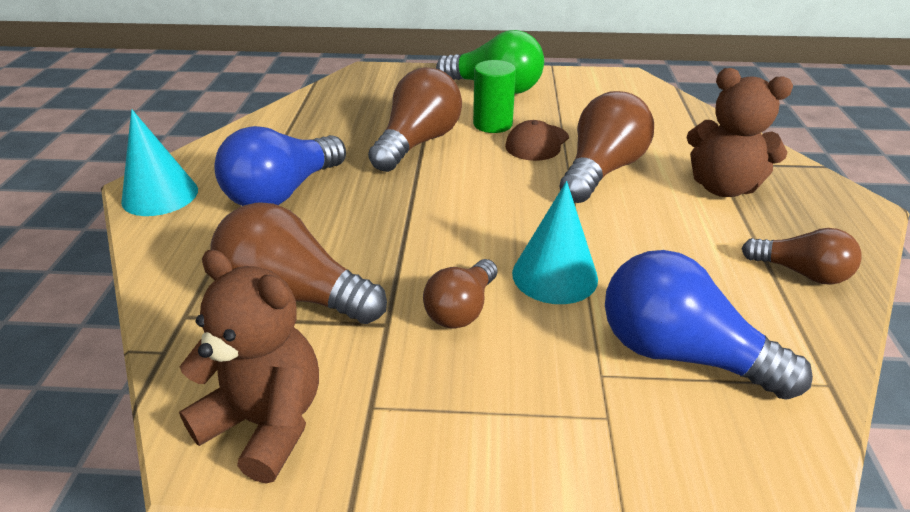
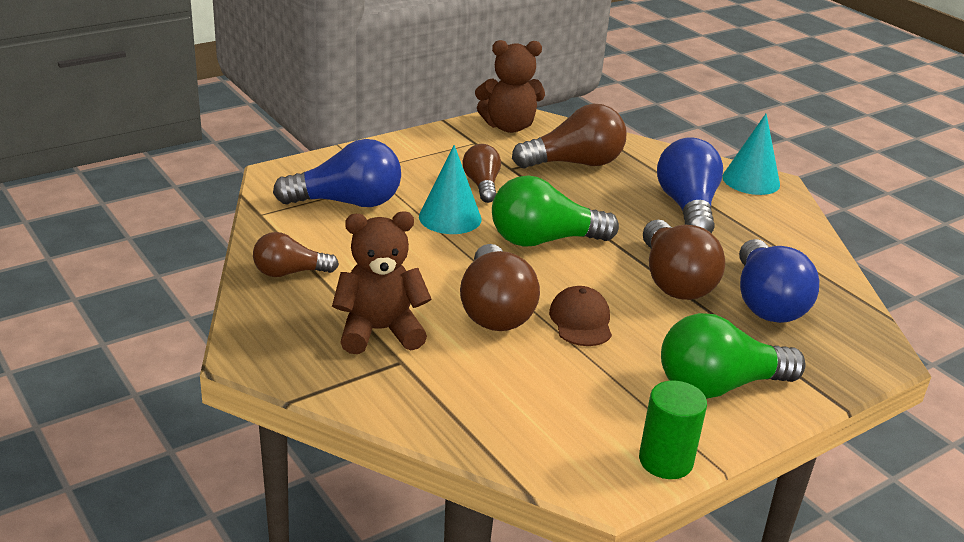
camera: 140 degrees right, 5 degrees down
green cylinder [473,60,516,133] -> green cylinder moved to [639,381,707,479]
none -> green light bulb [492,175,619,247]
none -> blue light bulb [739,239,819,323]

